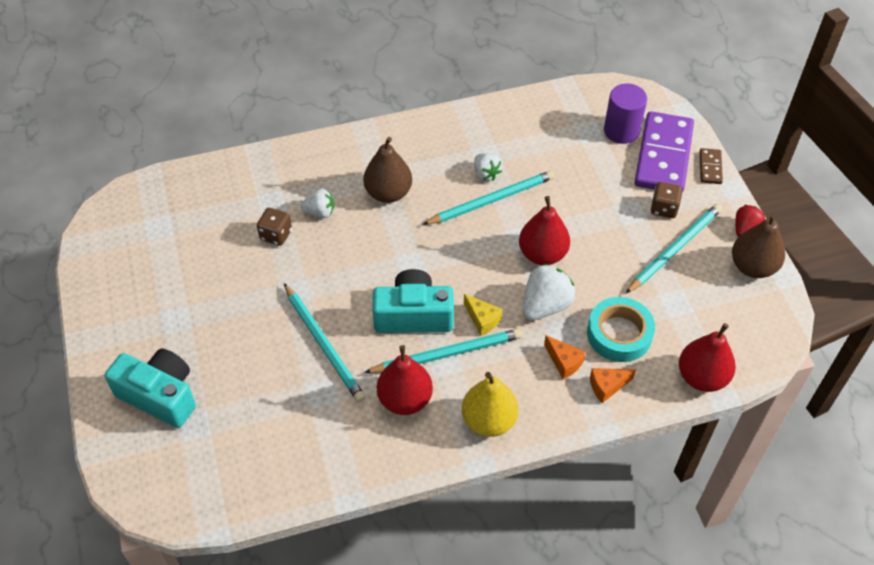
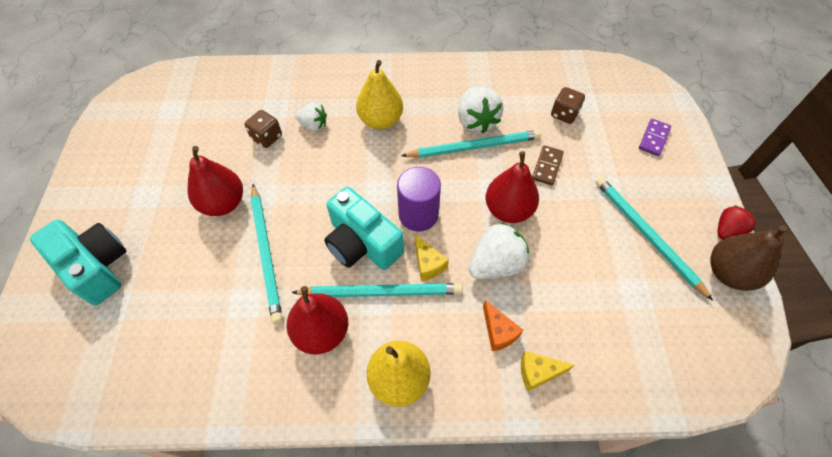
camera: 15 degrees right, 5 degrees up
brown pear [363,137,412,203] -> yellow pear [356,60,403,129]
turquoise camera [372,269,454,333] -> turquoise camera turned 150 degrees counterclockwise [324,187,404,270]
white strawberry [474,153,502,181] -> white strawberry [458,87,503,134], size x1.63
turquoise tape [587,297,655,362] -> none
orange cheese [590,368,636,403] -> yellow cheese [521,351,575,391]
purple cylinder [604,83,647,144] -> purple cylinder moved to [397,167,441,232]
turquoise pencil [625,204,722,294] -> turquoise pencil turned 90 degrees counterclockwise [595,177,713,301]
purple domino [634,111,694,191] -> purple domino [639,119,671,156], size x0.44
brown dice [650,182,683,218] -> brown dice moved to [551,87,585,124]
red pear [679,323,736,392] -> red pear moved to [187,146,243,216]
brown domino [700,148,723,184] -> brown domino moved to [532,145,564,185]

